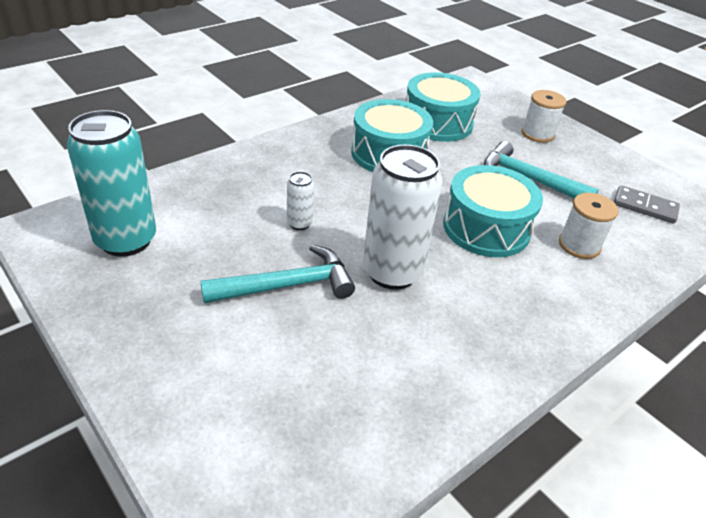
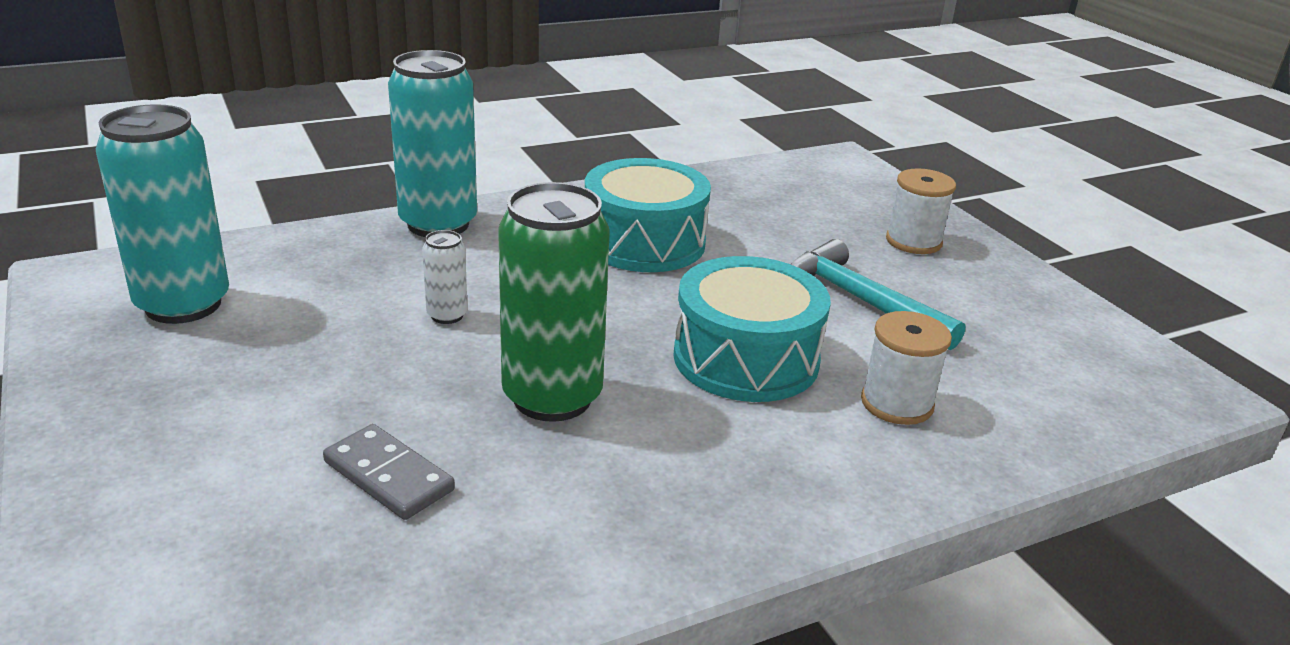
camera: 15 degrees right, 10 degrees down
turquoise hammer [200,245,355,303] -> none
white can [363,145,443,290] -> green can [498,182,610,422]
turquoise drum [406,72,481,142] -> none
grey domino [614,185,680,224] -> grey domino moved to [323,424,455,520]
none -> turquoise can [388,50,477,237]

